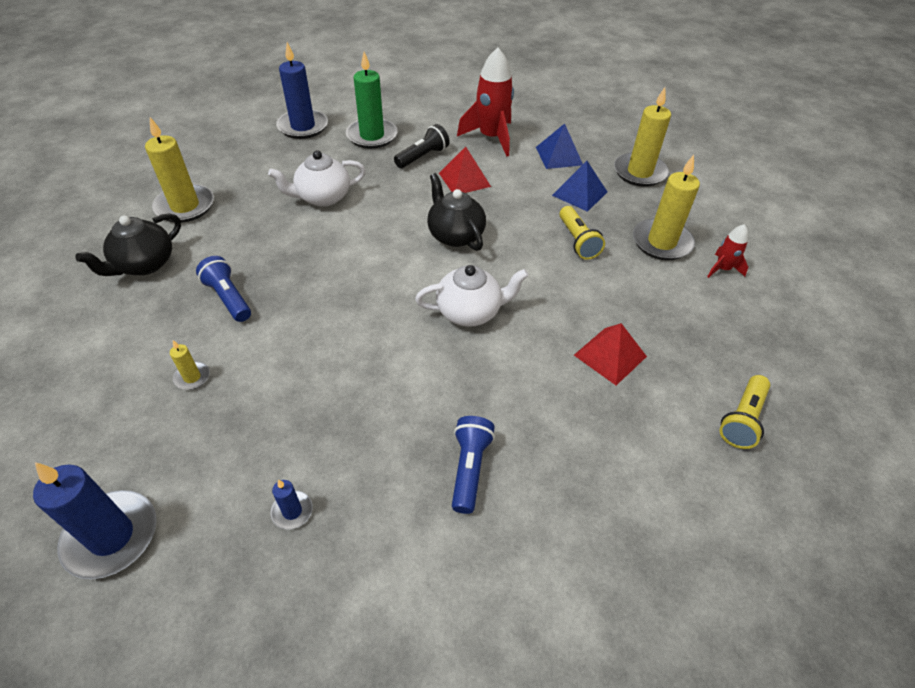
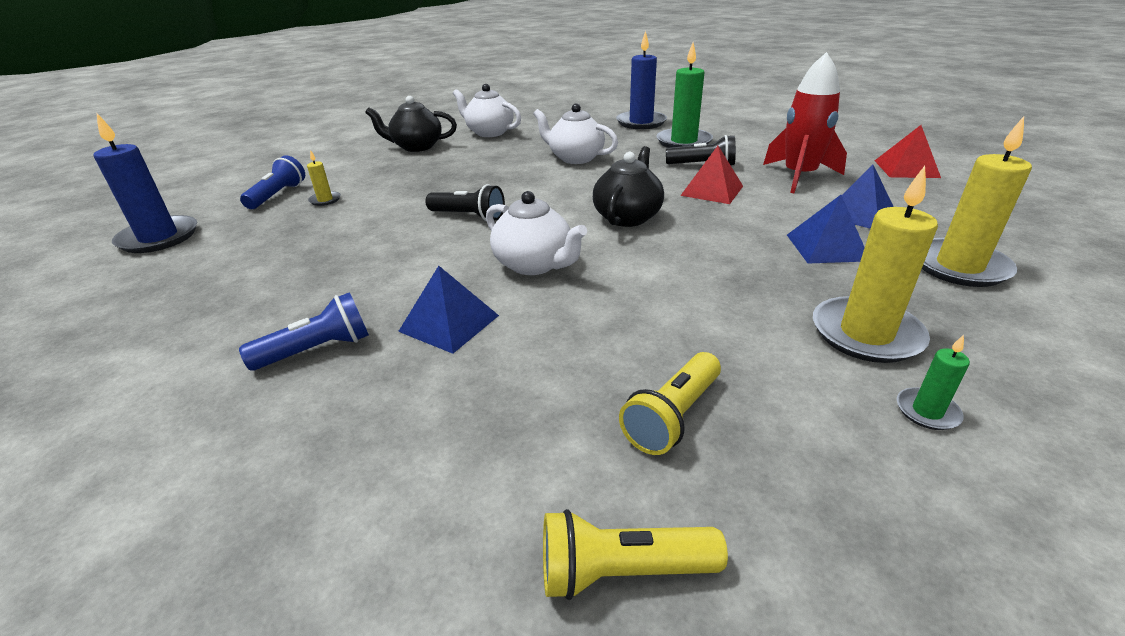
camera: 55 degrees right, 15 degrees down
yellow candle [145,117,214,223] -> white teapot [453,84,521,137]
blue flashlight [196,256,251,322] -> blue flashlight moved to [240,155,305,209]
blue candle [271,480,313,530] -> none
yellow flashlight [560,206,605,260] -> yellow flashlight moved to [619,352,721,455]
red pyramid [574,323,647,386] -> red pyramid moved to [875,125,941,178]
red rocket [707,224,748,278] -> green candle [897,335,970,430]
none -> blue pyramid [398,266,499,354]
none -> black flashlight [425,184,505,221]

